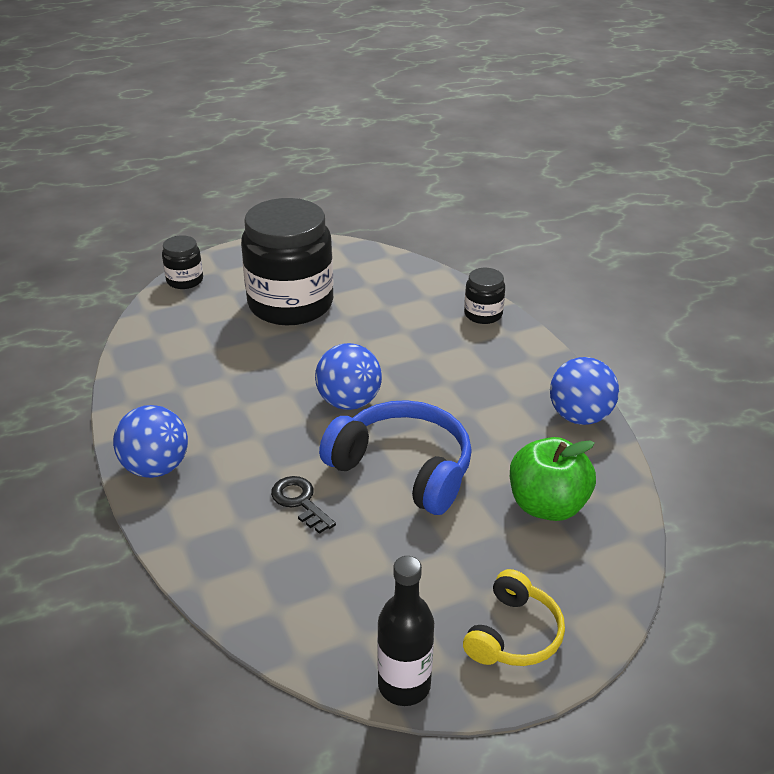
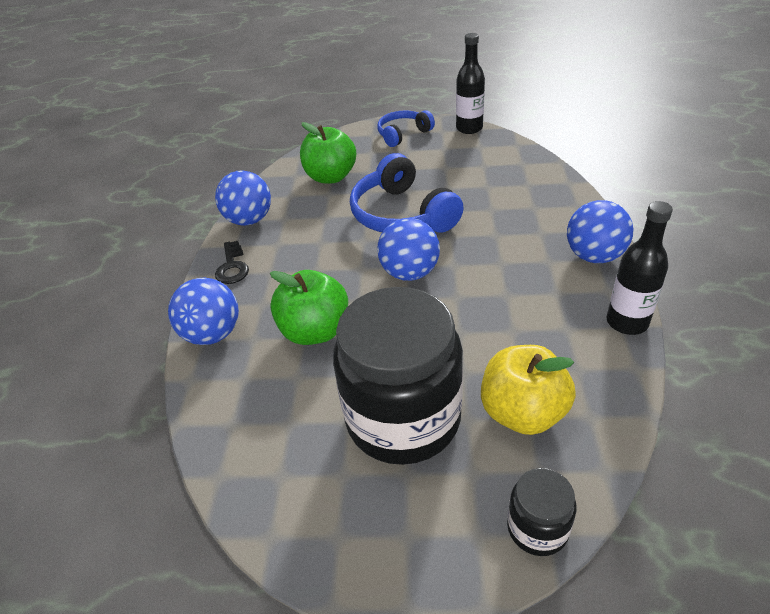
camera: 150 degrees left, 5 degrees up
black key [271,476,336,534] -> black key moved to [215,241,249,284]
yellow headphones [463,569,565,666] -> blue headphones [377,110,435,147]
black jar [464,268,505,324] -> blue ball [168,277,239,345]
none -> green apple [270,270,348,345]
none -> yellow apple [481,345,576,435]
none -> black bottle [607,201,673,335]

